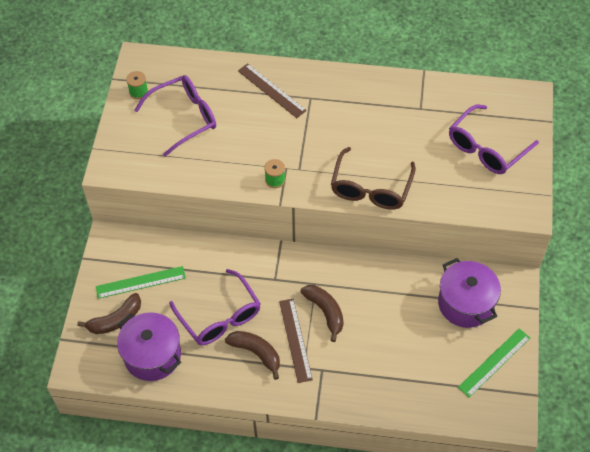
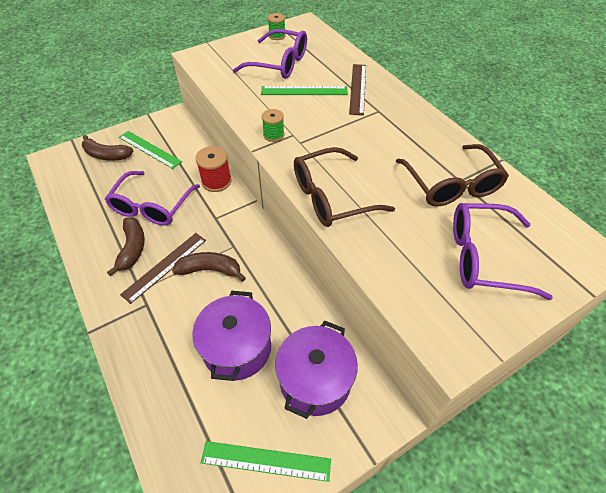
camera: 50 degrees right, 5 degrees down
purple pot [117,312,181,381] -> purple pot moved to [192,291,271,381]
brown banana [301,285,344,342] -> brown banana turned 105 degrees counterclockwise [172,252,246,282]
none -> red spool [195,146,232,192]
none -> green ruler [261,86,348,95]
none -> brown glasses [396,144,509,206]

